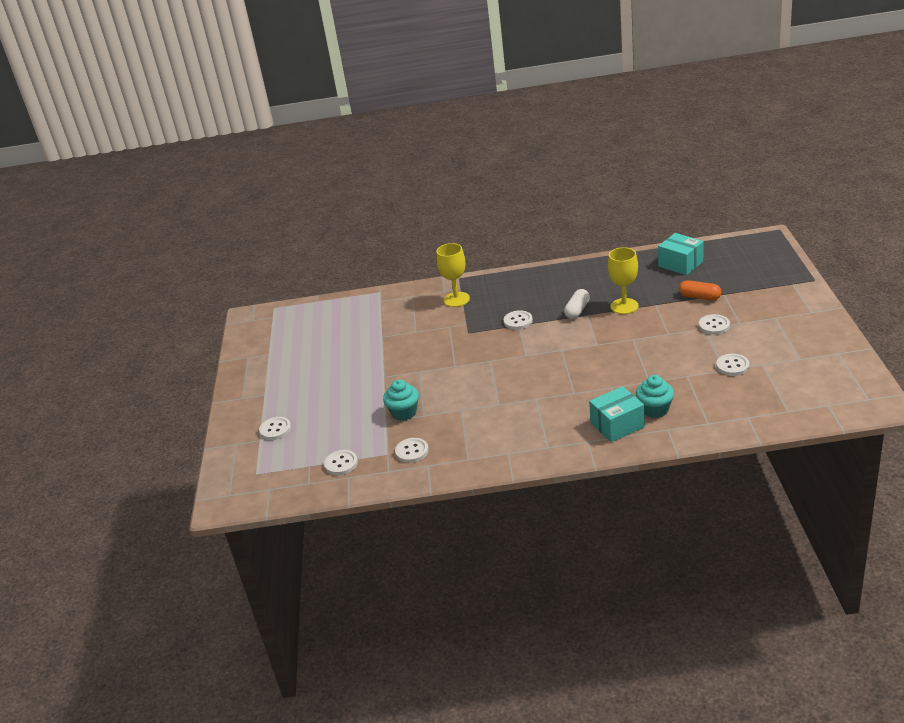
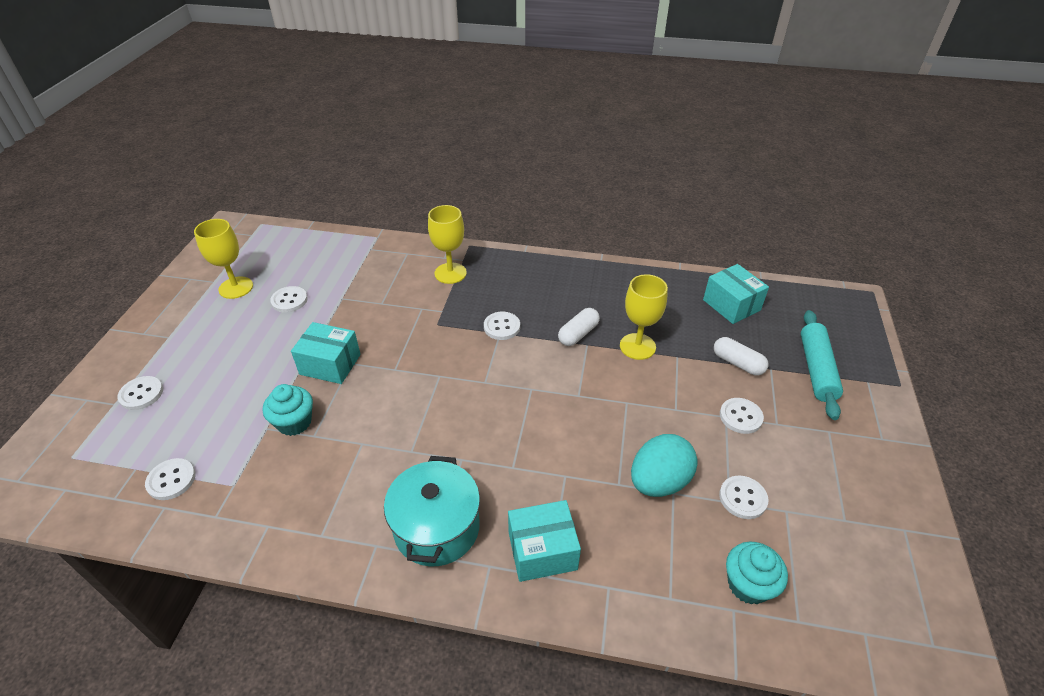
camera: 10 degrees right, 10 degrees up
white button [395,438,429,463] -> white button moved to [270,286,308,313]
turquoise cupcake [636,375,674,418] -> turquoise cupcake moved to [726,541,788,605]
orange capsule [679,280,721,300] -> white capsule [714,337,769,376]
none -> yellow goblet [194,219,253,299]
none -> turquoise box [291,322,361,384]
none -> turquoise pot [384,456,480,566]
none -> turquoise egg [631,434,697,497]
none -> turquoise rolling pin [801,310,843,420]

